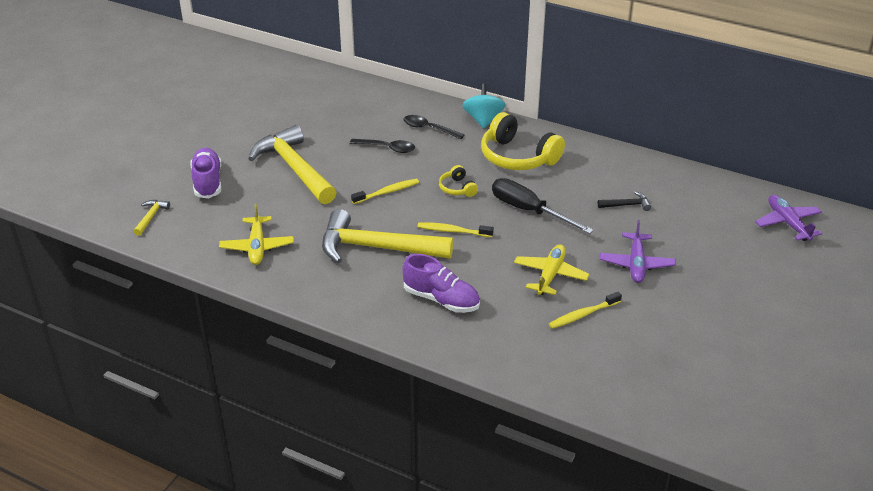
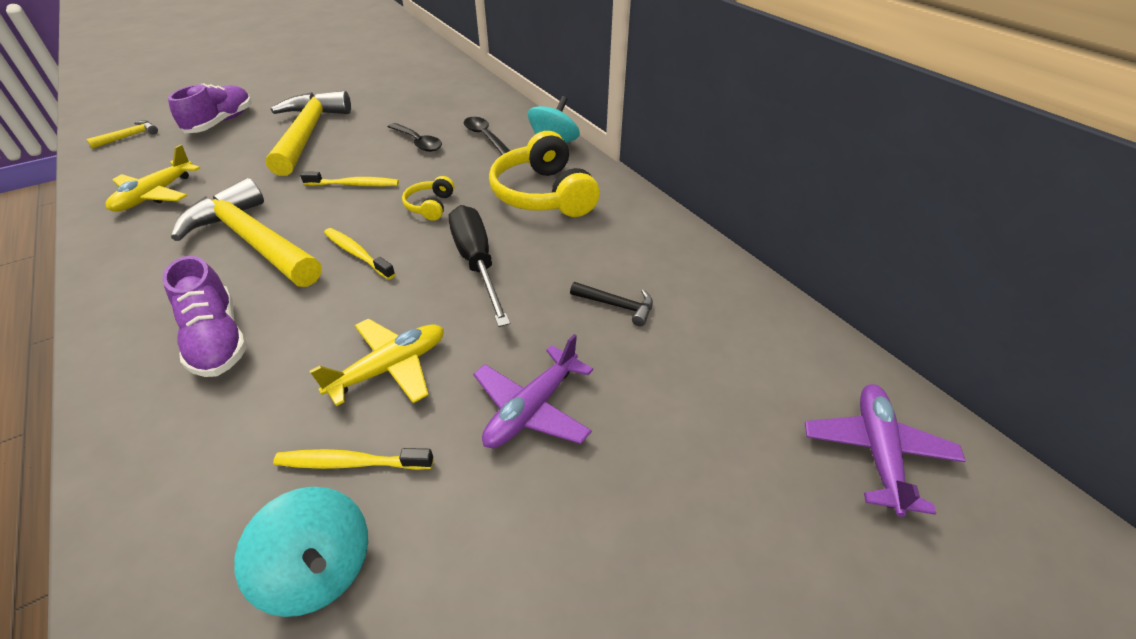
camera: 30 degrees right, 5 degrees up
none -> turquoise spinning top [234,487,368,617]

